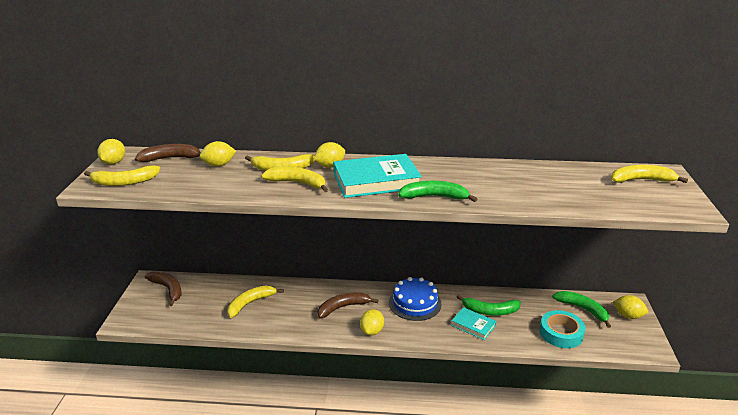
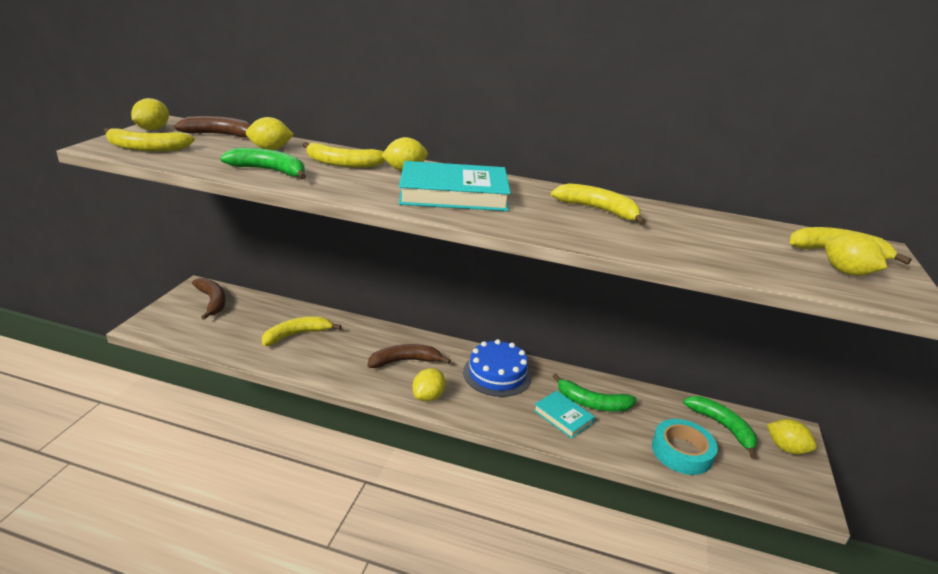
camera: 10 degrees right, 0 degrees up
yellow banana [261,167,328,192] -> yellow banana moved to [551,183,646,225]
green banana [398,181,477,202] -> green banana moved to [220,148,306,179]
none -> yellow lemon [825,233,888,276]

